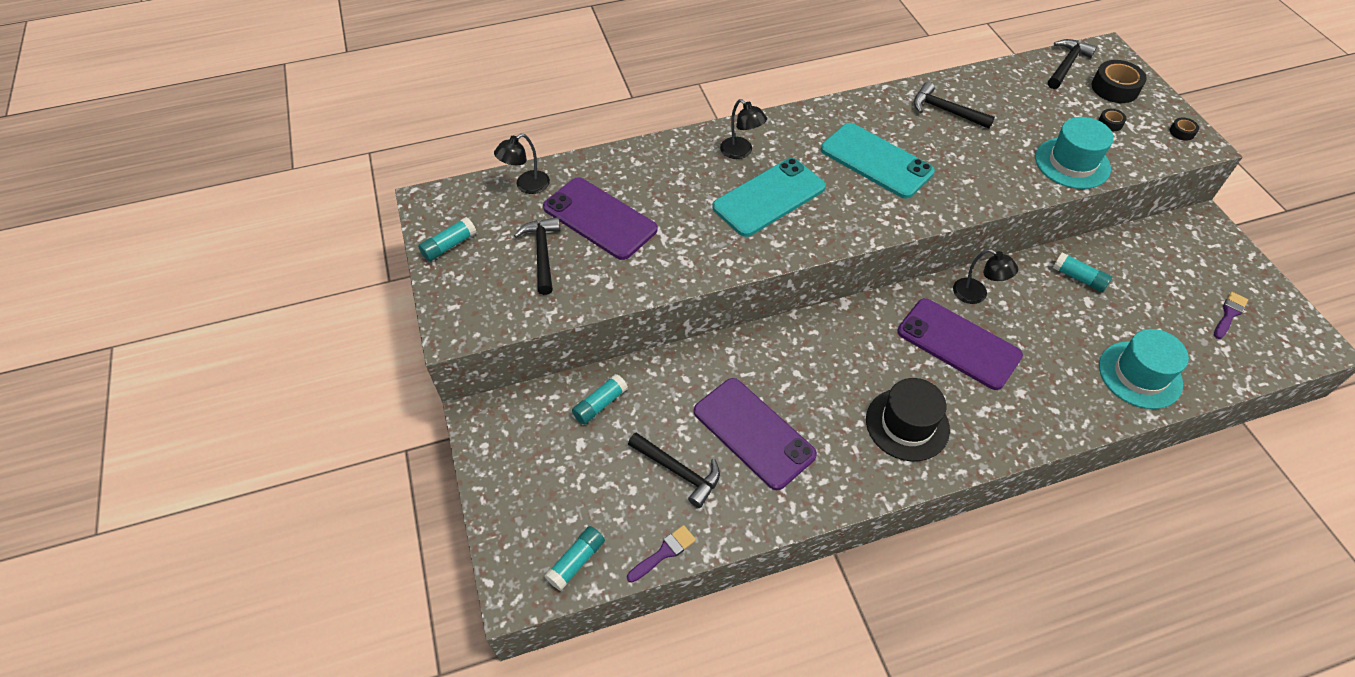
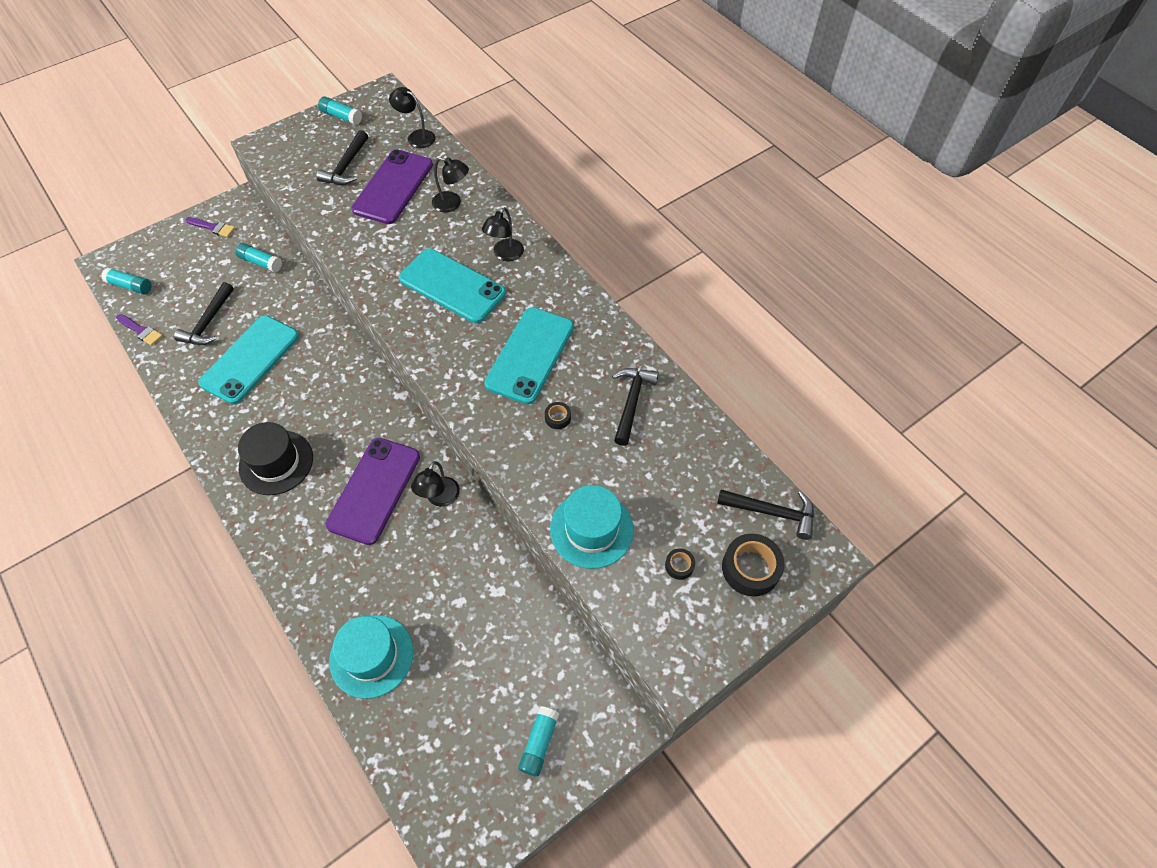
camera: 70 degrees right, 5 degrees up
black hammer [514,217,561,295] -> black hammer turned 135 degrees clockwise [316,130,368,185]
purple phone [694,378,817,490] -> turquoise phone [198,316,299,404]
turquoise glue stick [1053,252,1112,292] -> turquoise glue stick moved to [518,706,560,777]
black tape [1170,118,1199,141] -> black tape moved to [545,402,571,429]
purple brush [1214,292,1248,339] -> purple brush moved to [186,217,235,237]
none -> black lamp [432,157,469,212]

